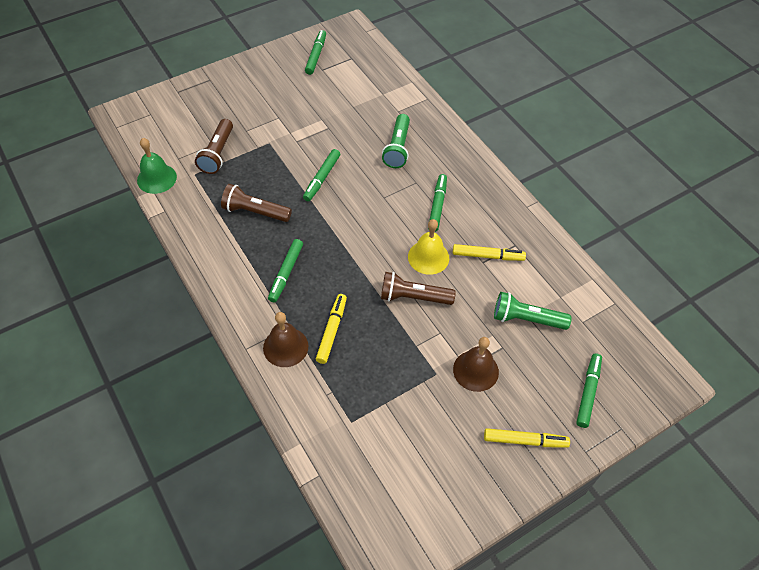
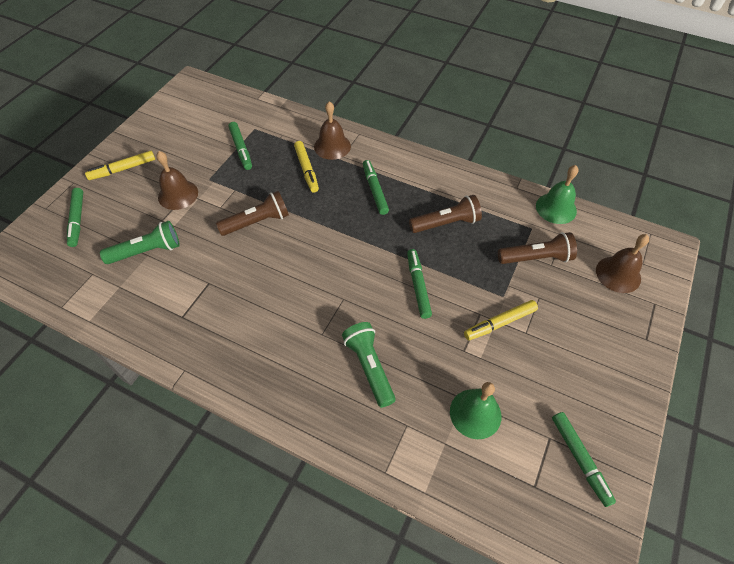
camera: 150 degrees right, 0 degrees up
brown flashlight [195,119,233,174] -> brown flashlight turned 105 degrees clockwise [498,232,577,264]
yellow bell [408,219,449,275] -> none
green marker [428,174,447,232] -> green marker moved to [228,122,252,170]
yellow marker [453,244,526,261] -> yellow marker moved to [464,300,538,340]
none -> green bell [450,382,501,439]
none -> brown bell [596,234,649,293]

